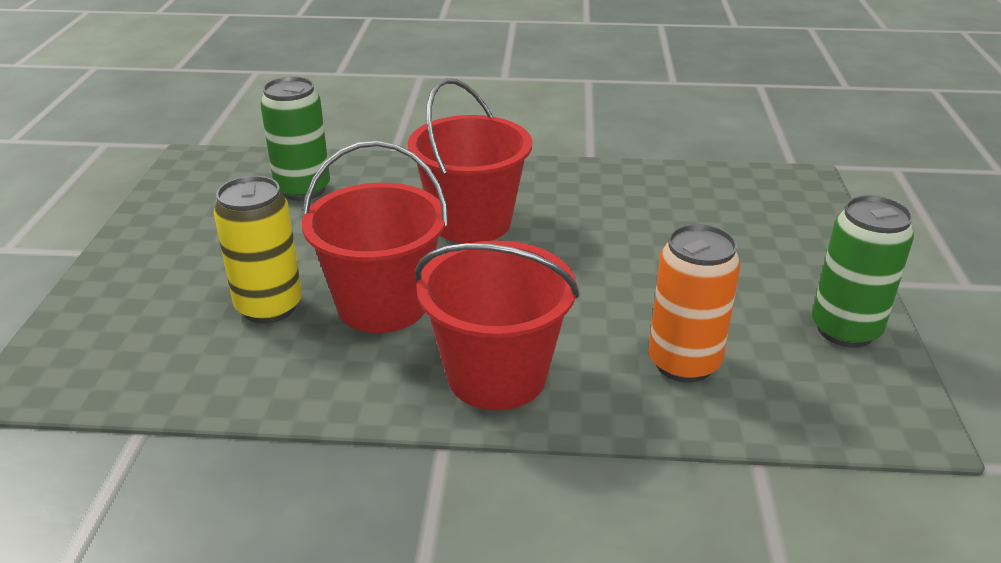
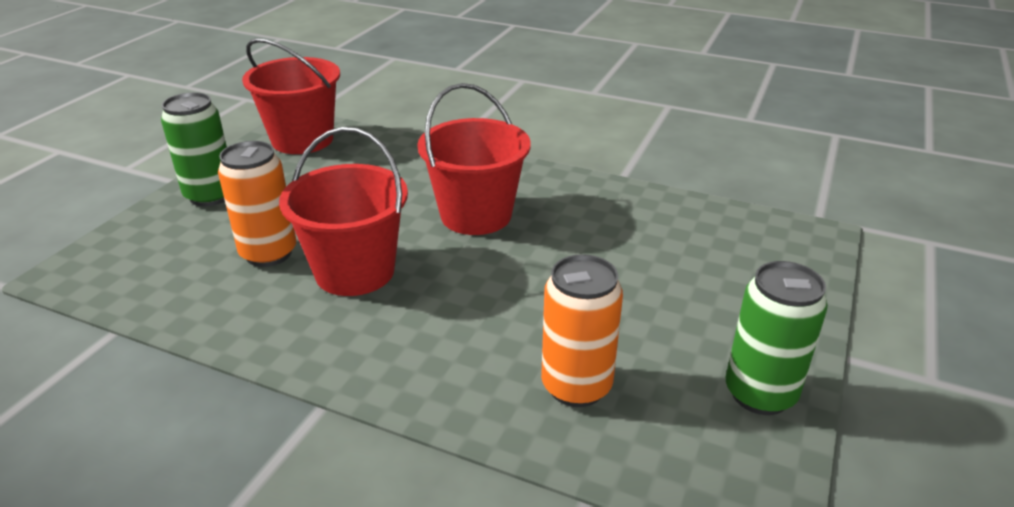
camera: 20 degrees right, 0 degrees up
yellow can [214,176,302,323] -> orange can [218,141,296,267]
green can [260,77,330,201] -> green can moved to [161,92,227,207]
red bucket [415,240,580,410] -> red bucket moved to [242,38,340,154]

